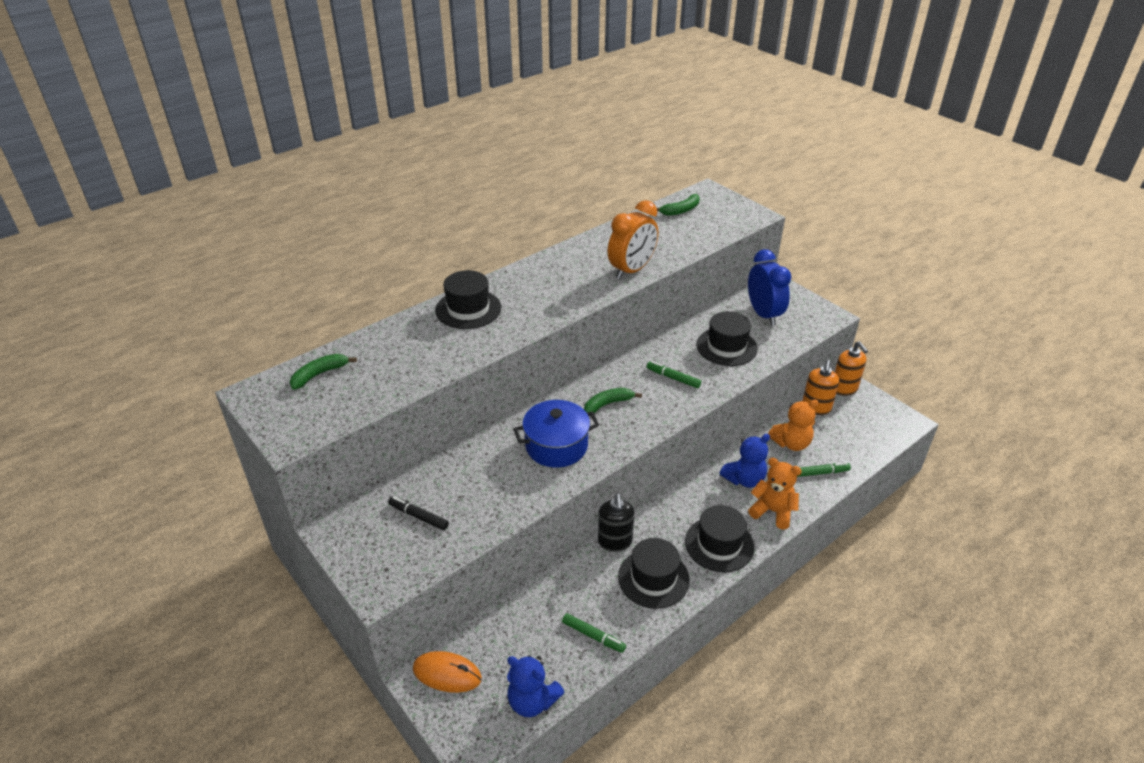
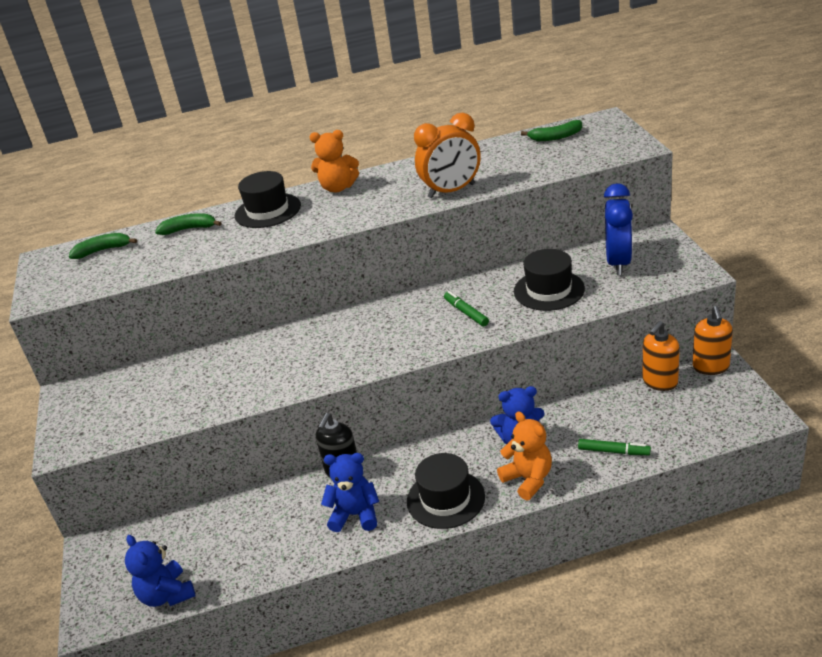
camera: 30 degrees right, 5 degrees down
black marker [388,496,449,530] -> none
orange mouse [413,651,482,693] -> none
blue pot [513,400,599,468] -> none
green marker [562,613,626,653] -> none
green banana [584,388,642,416] -> green banana moved to [155,213,221,235]
black hat [618,538,690,609] -> blue teddy bear [321,453,379,532]
orange teddy bear [768,400,819,451] -> orange teddy bear moved to [310,130,359,193]

